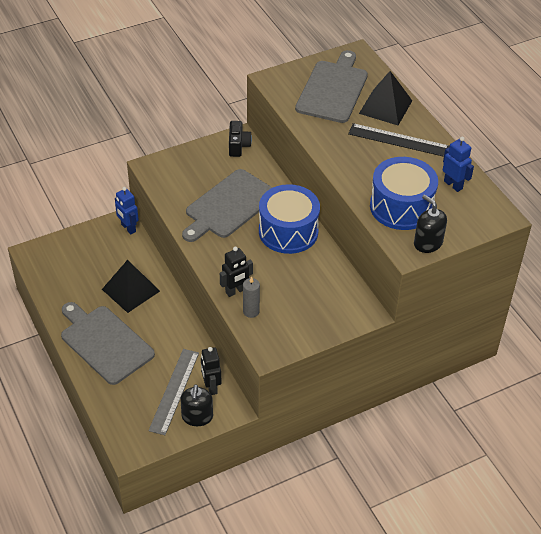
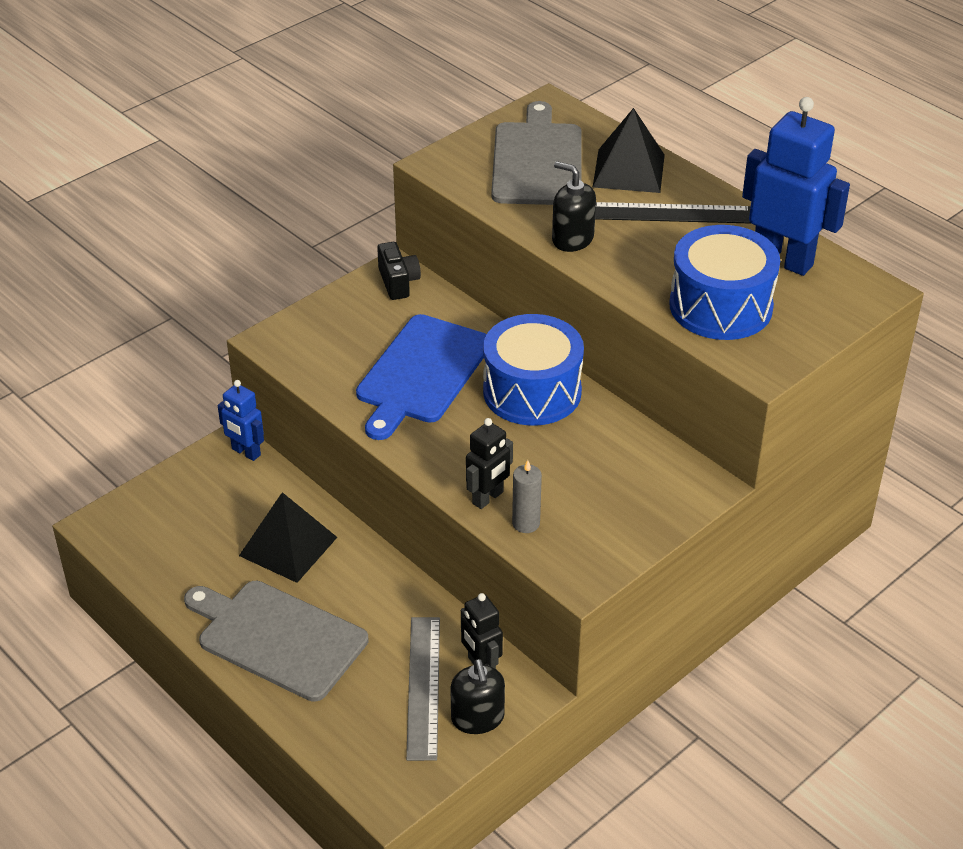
camera: 15 degrees left, 5 degrees down
grey cutting board [182,169,272,242] -> blue cutting board [356,314,487,440]
black soap dispenser [414,195,447,253] -> black soap dispenser moved to [552,161,596,252]
blue robot [443,136,474,192] -> blue robot [742,97,850,276], size x1.85

